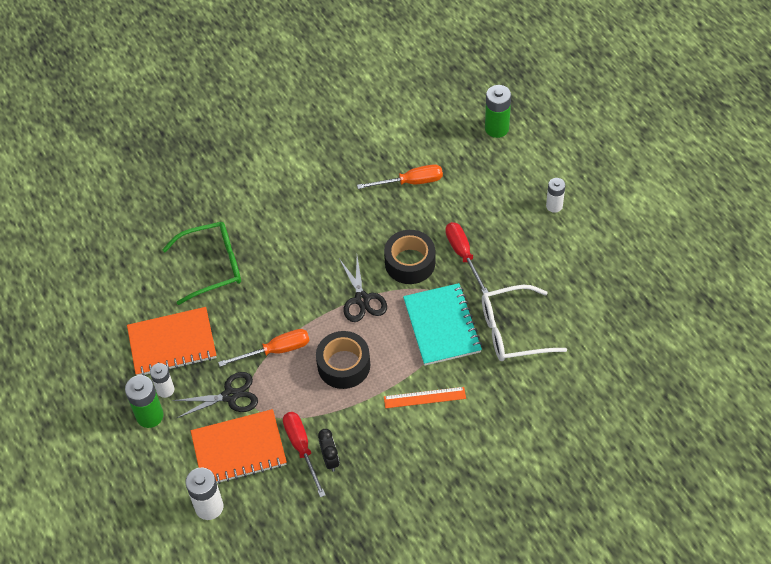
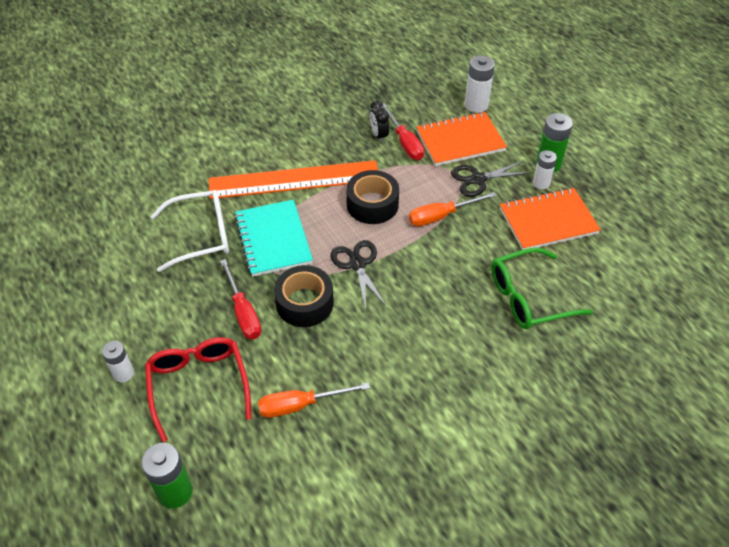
camera: 175 degrees right, 5 degrees down
orange ruler [384,387,466,408] -> orange ruler [209,160,378,199], size x2.22
none -> red glasses [145,337,252,442]

